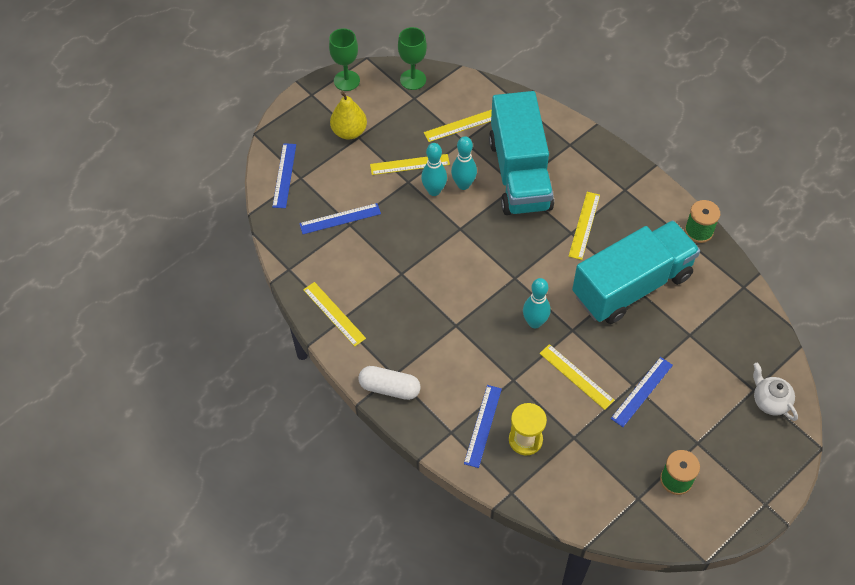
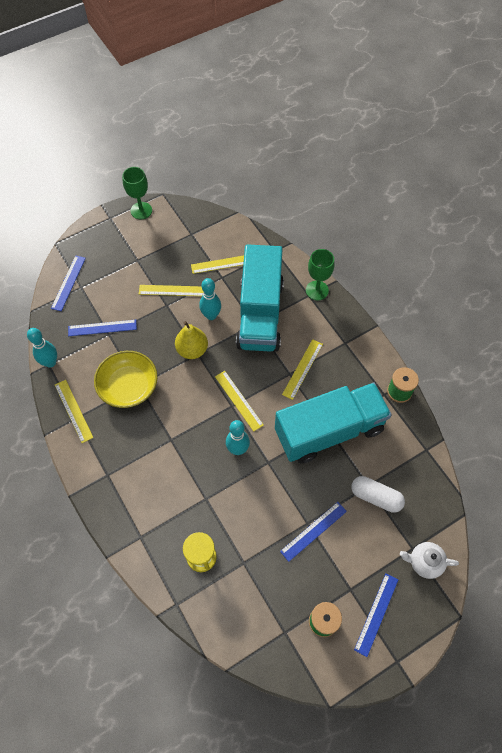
camera: 10 degrees right, 5 degrees up
yellow pear [330,91,367,140] -> yellow pear moved to [175,321,208,359]
white capsule [358,366,421,400] -> white capsule moved to [351,476,405,513]
green goblet [398,27,427,90] -> green goblet moved to [306,249,334,300]
turquoise bowling pin [421,143,447,196] -> turquoise bowling pin moved to [27,328,57,368]
blue ruler [464,385,502,468] -> blue ruler moved to [354,573,398,657]
yellow ruler [539,344,615,410] -> yellow ruler moved to [215,371,264,432]
white teapot [753,362,798,421] -> white teapot turned 60 degrees counterclockwise [400,542,459,579]
none -> yellow bowl [94,351,158,408]

